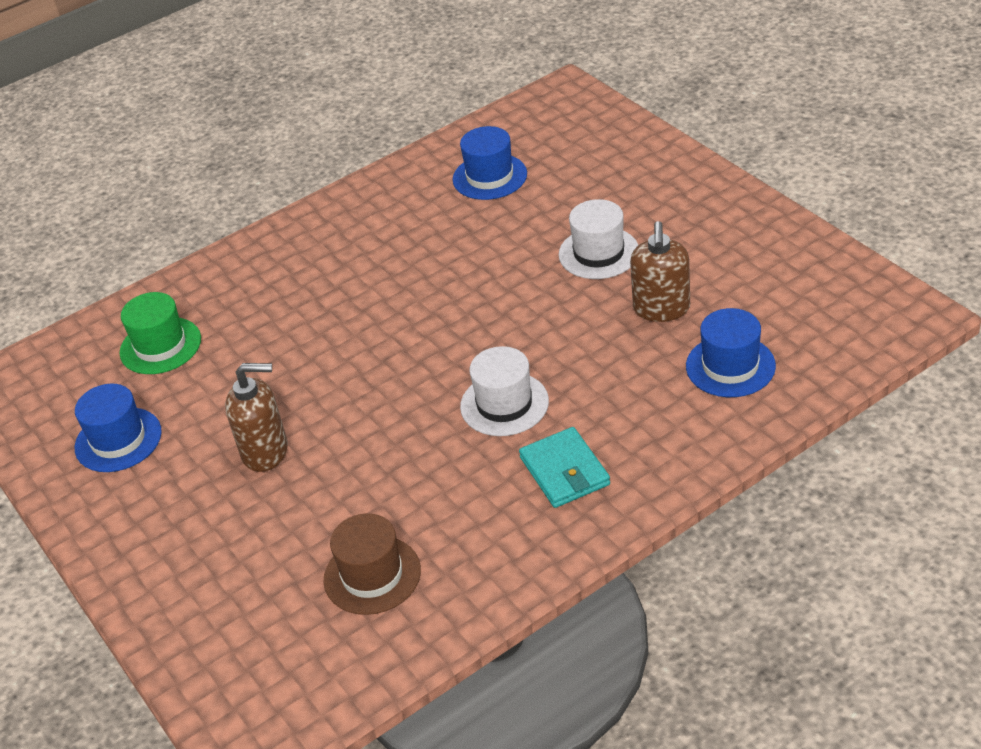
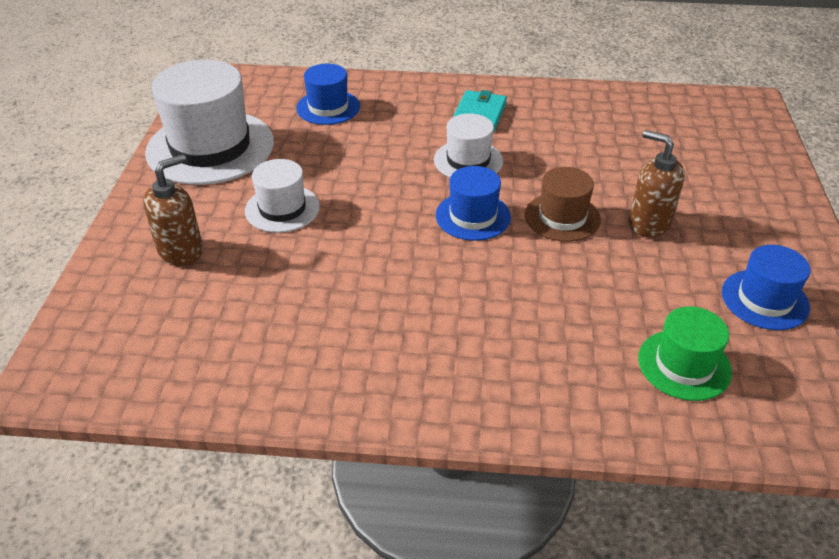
camera: 145 degrees left, 0 degrees up
brown hat [324,513,421,615] -> brown hat moved to [525,167,601,242]
blue hat [452,126,527,200] -> blue hat moved to [436,166,511,241]
brown soap dispenser [630,221,690,322] -> brown soap dispenser moved to [143,154,203,265]
none -> white hat [145,60,274,185]

